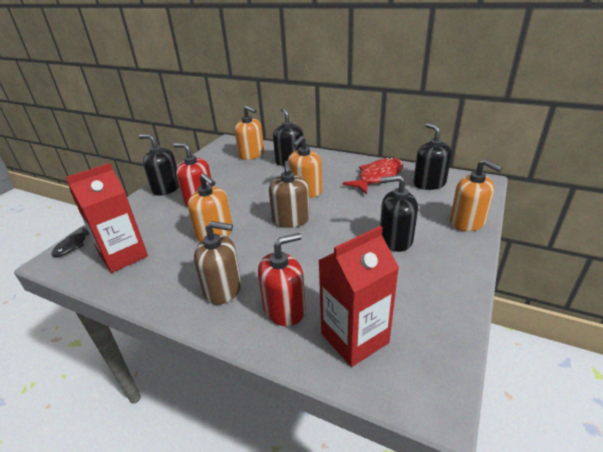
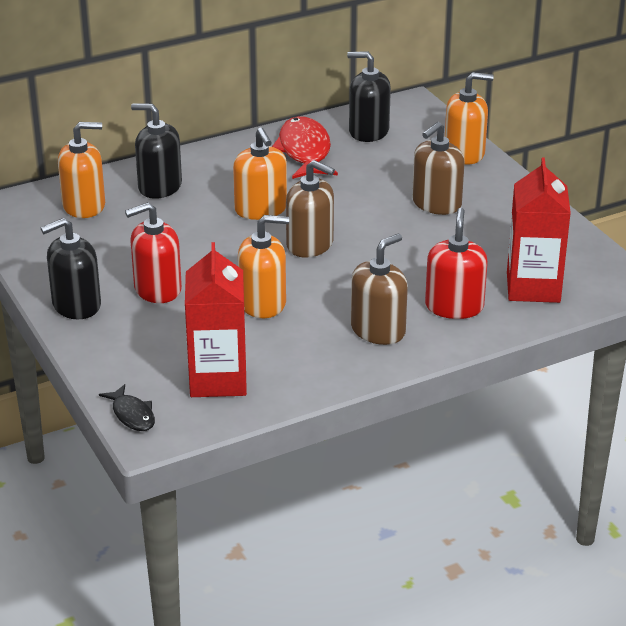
camera: 55 degrees left, 0 degrees up
black soap dispenser [380,175,418,252] -> brown soap dispenser [412,122,464,215]

